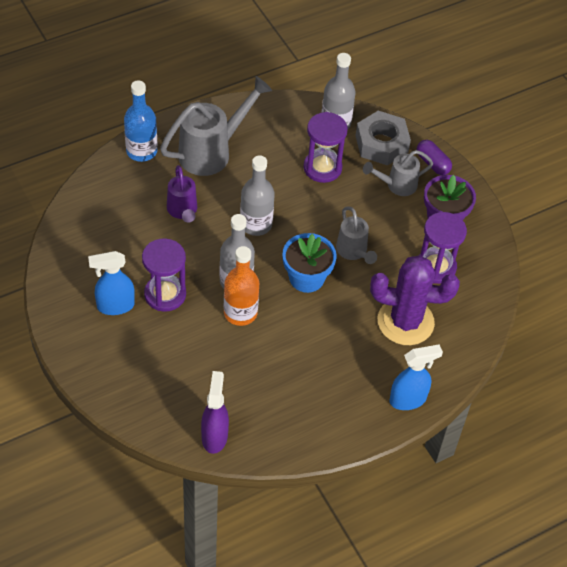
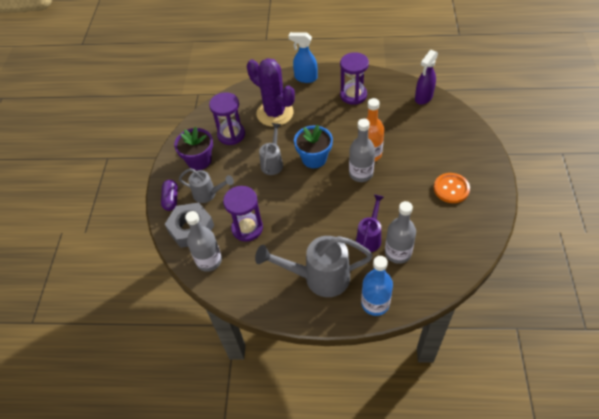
camera: 140 degrees left, 0 degrees up
blue spray bottle [88,251,135,315] -> orange button [434,173,470,203]
purple hourglass [142,238,186,312] -> purple hourglass moved to [340,52,369,105]
grey bottle [240,155,275,236] -> grey bottle moved to [385,201,416,264]

